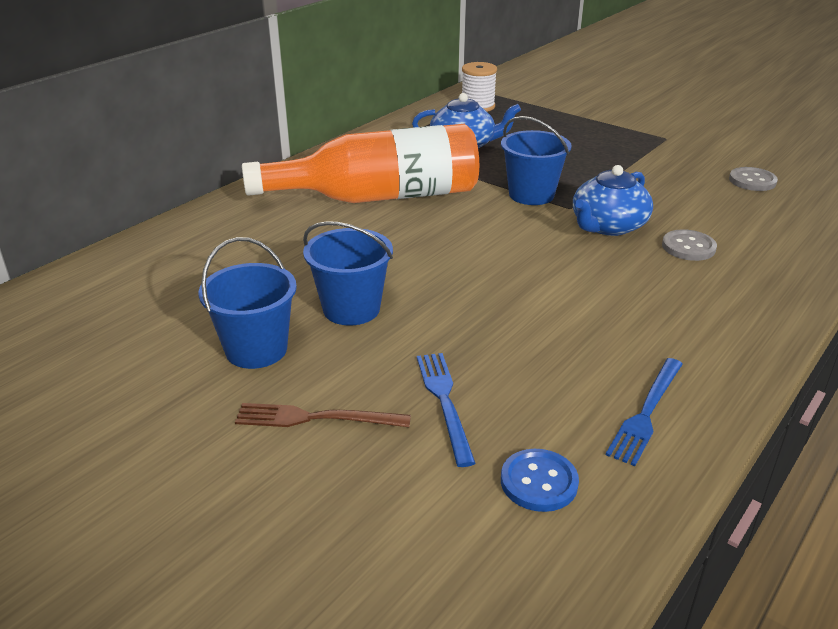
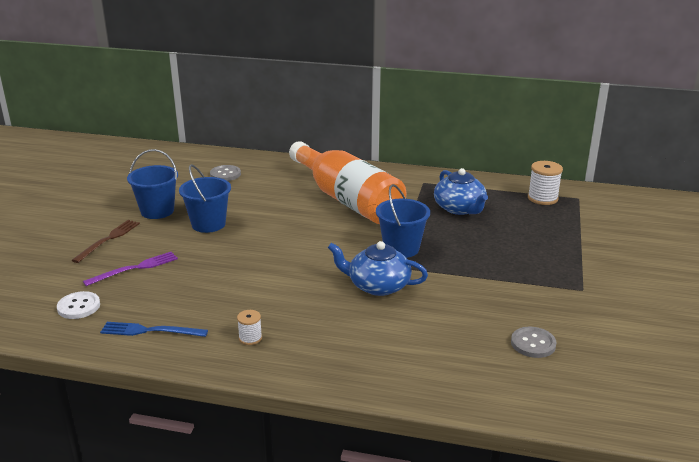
camera: 65 degrees right, 5 degrees down
brown fork [235,403,411,427] -> brown fork turned 45 degrees clockwise [71,220,140,263]
blue fork [417,353,476,467] -> purple fork [83,252,178,286]
blue button [501,449,579,512] -> white button [57,291,100,319]
grey button [662,229,717,261] -> grey button moved to [210,165,241,181]
none -> white spool [237,310,262,345]

